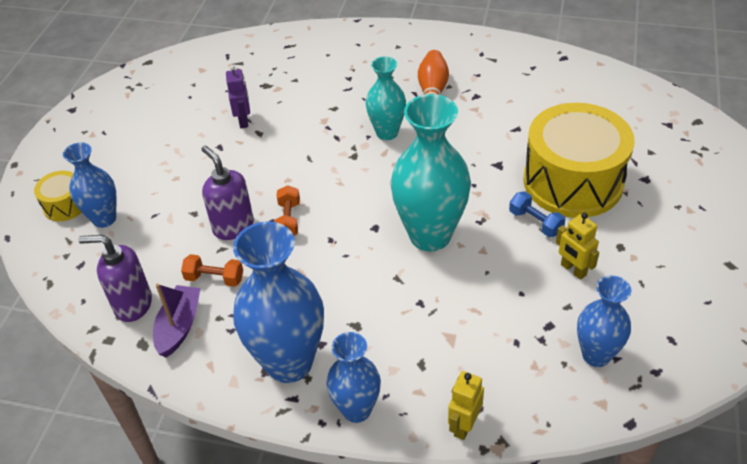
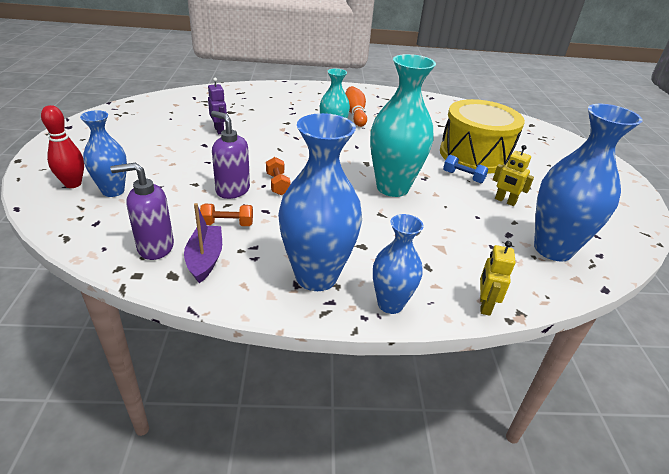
camera: 20 degrees left, 10 degrees down
yellow drum [34,171,82,221] -> red bowling pin [41,105,84,188]
blue vase [577,275,631,367] -> blue vase [534,104,642,261], size x1.70

